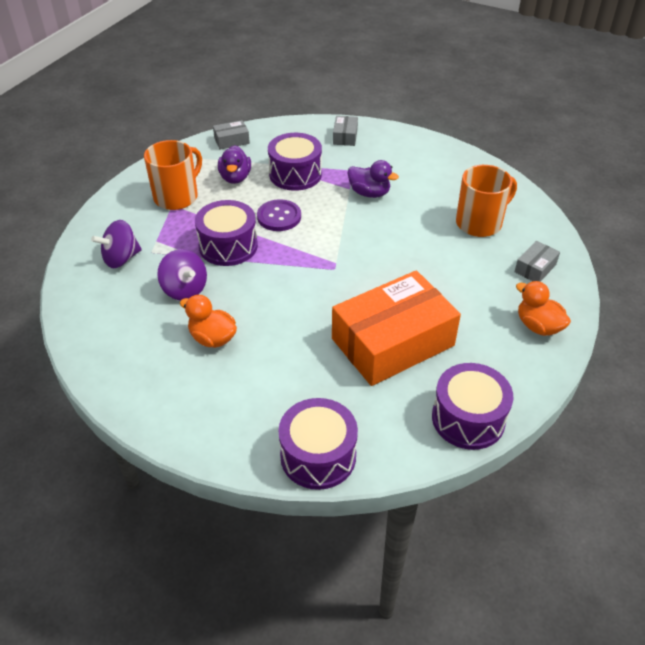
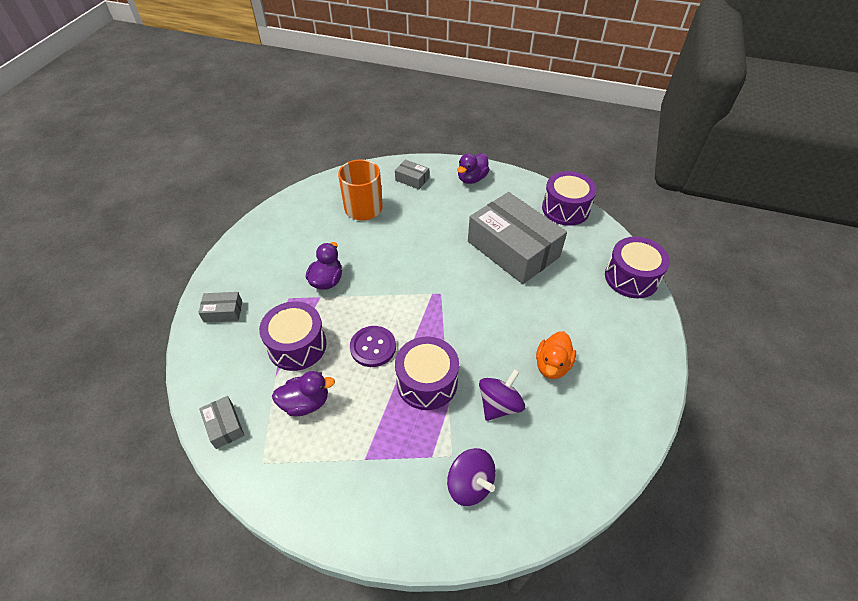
camera: 100 degrees left, 5 degrees up
orange mug [144,140,202,210] -> none
orange box [332,270,461,386] -> grey box [468,192,567,284]
orange duck [516,281,571,336] -> purple duck [457,153,490,184]

